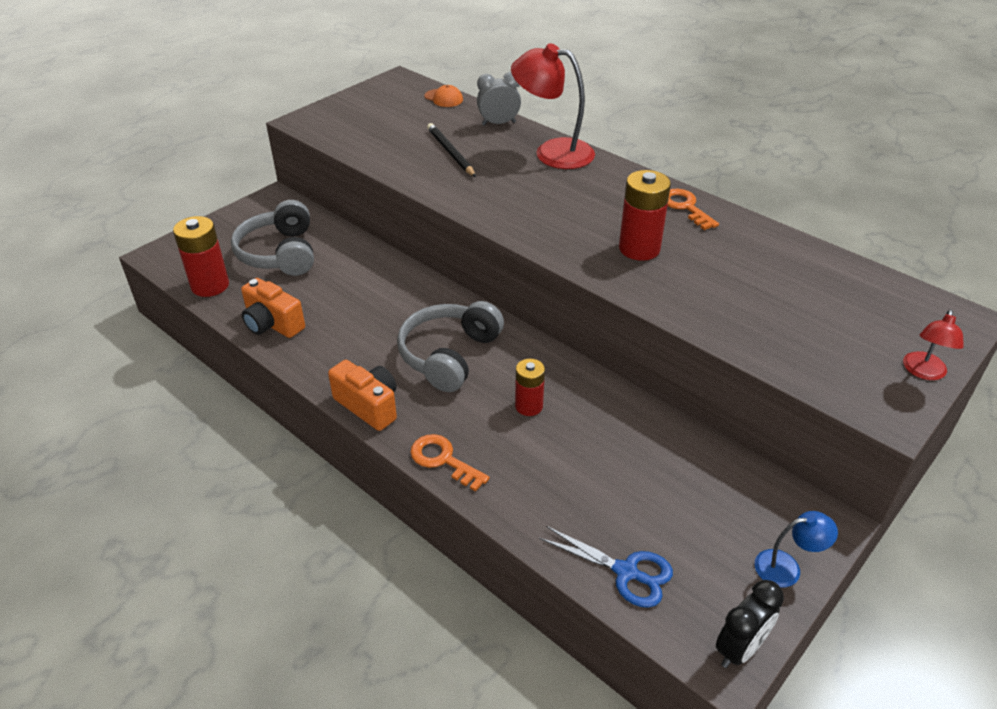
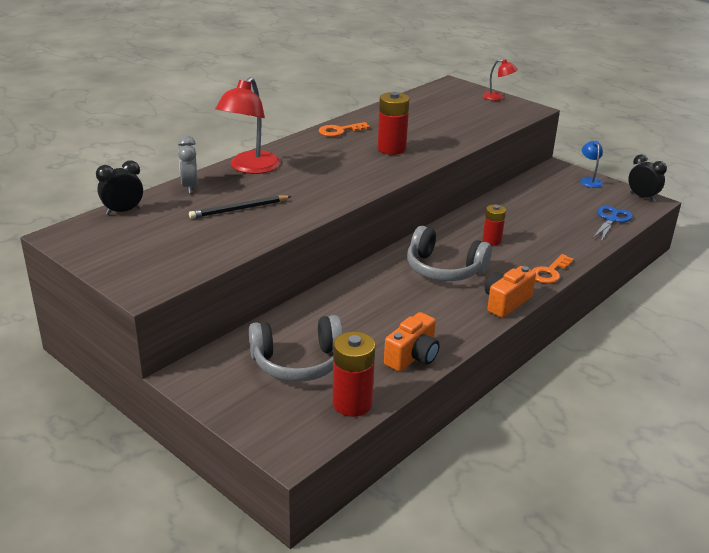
camera: 90 degrees left, 10 degrees down
orange cap [424,85,463,107] -> black clock [96,160,143,215]

